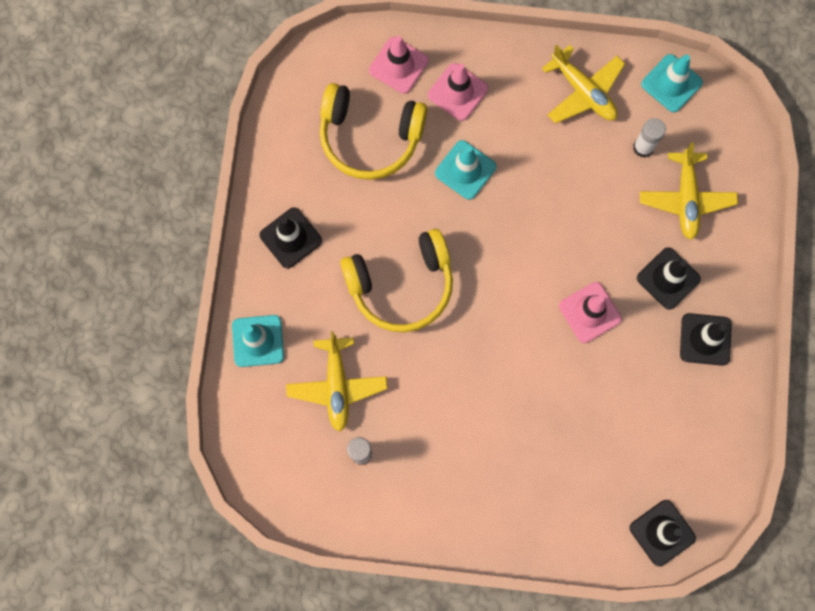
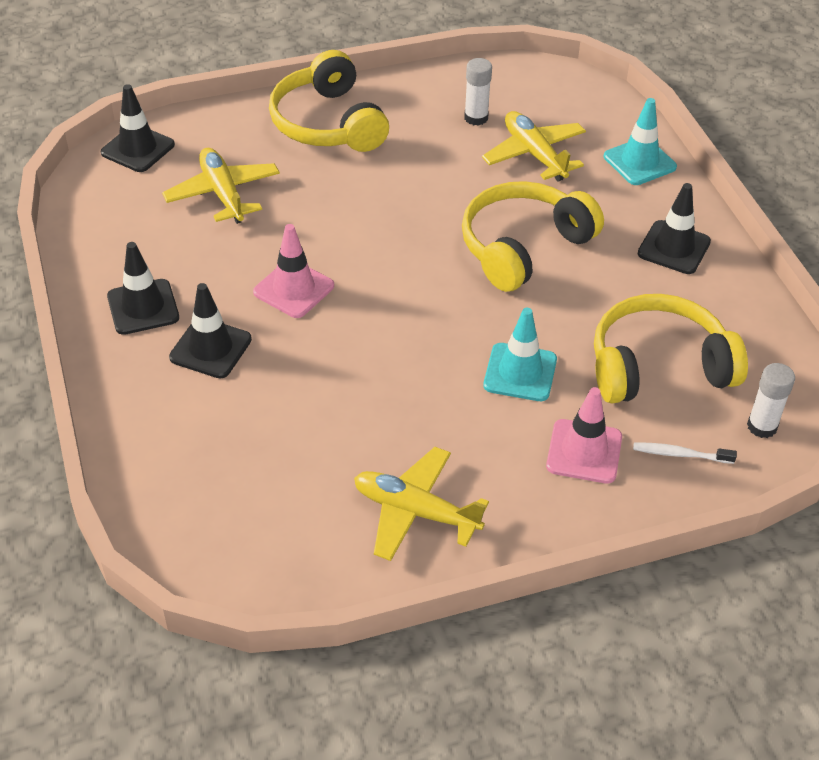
camera: 155 degrees right, 30 degrees down
pink traffic cone [369,36,429,94] -> white toothbrush [633,442,737,464]
white glue stick [633,118,666,158] -> white glue stick moved to [747,363,795,438]
yellow plane [640,142,738,240] -> yellow plane moved to [162,148,280,224]
turquoise traffic cone [641,54,703,112] -> none
none -> yellow headphones [269,50,389,152]

